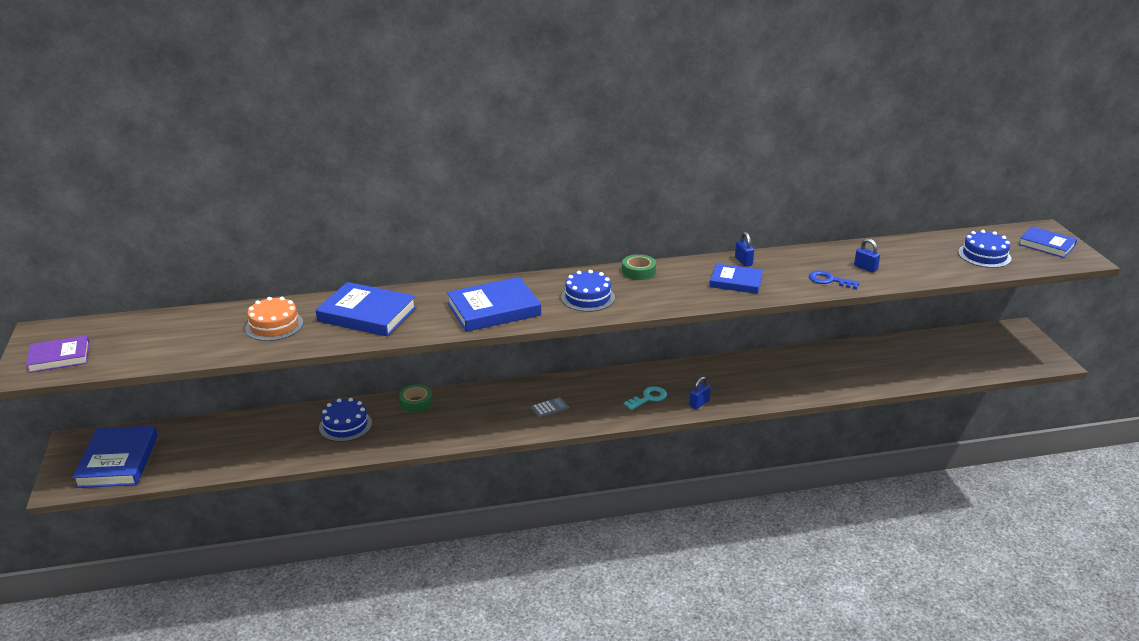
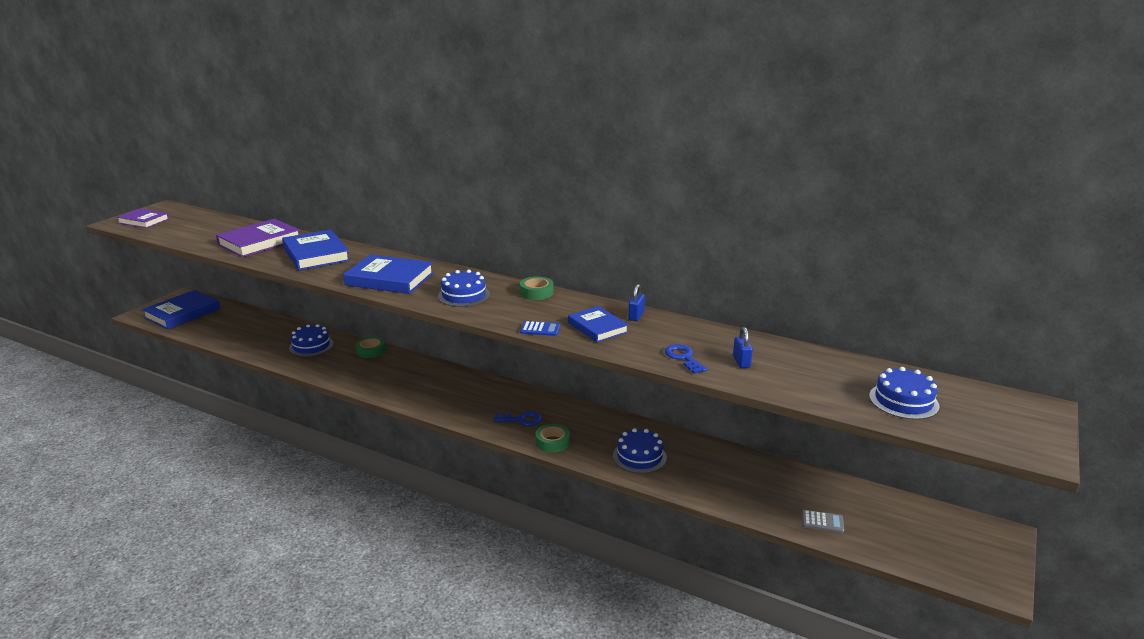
camera: 40 degrees right, 5 degrees down
orange cake [245,297,303,341] -> purple book [216,219,300,257]
grey calculator [531,397,569,418] -> grey calculator moved to [802,510,844,533]
turquoise key [624,386,667,410] -> blue key [494,411,542,426]
blue padlock [689,377,711,409] -> green tape [536,424,570,453]
blue book [1019,226,1077,258] -> none
none -> blue calculator [520,321,560,336]
none -> blue cake [613,428,667,473]

